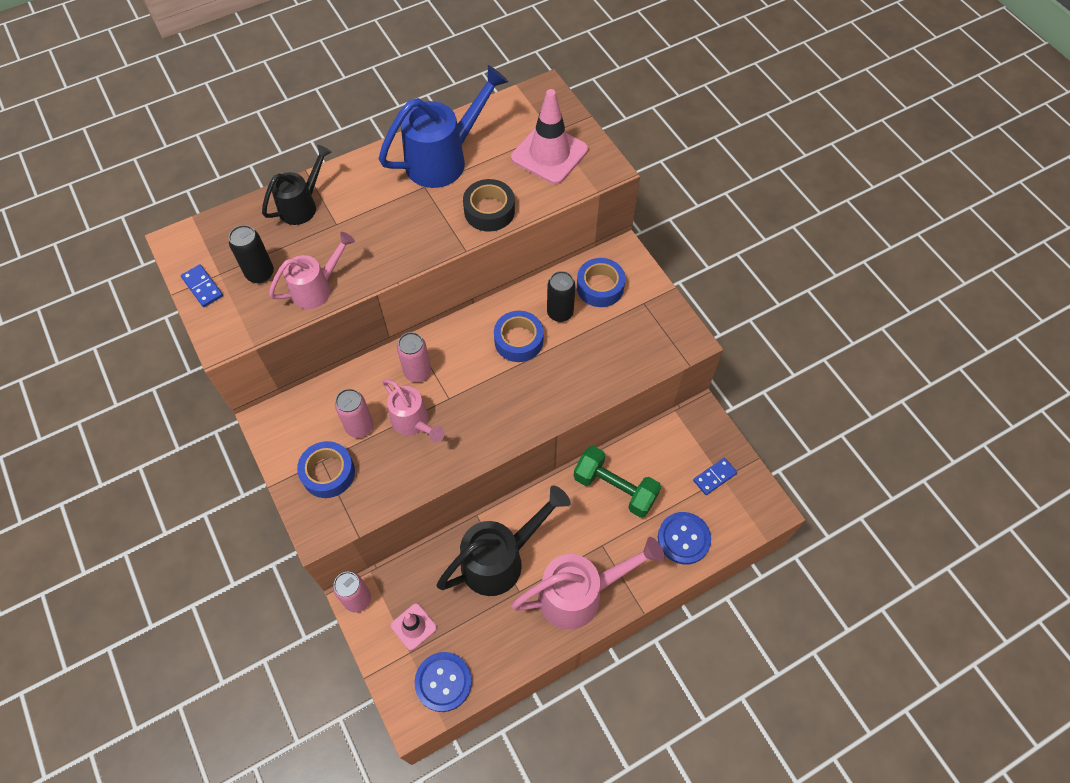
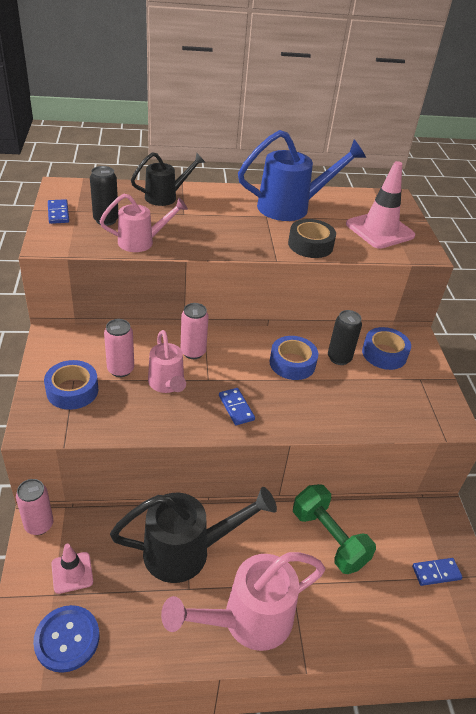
camera: 20 degrees right, 20 degrees down
pink watering can [511,537,664,629] -> pink watering can turned 150 degrees clockwise [161,552,325,651]
blue button [658,512,711,565] -> none
none -> blue domino [219,388,255,425]

